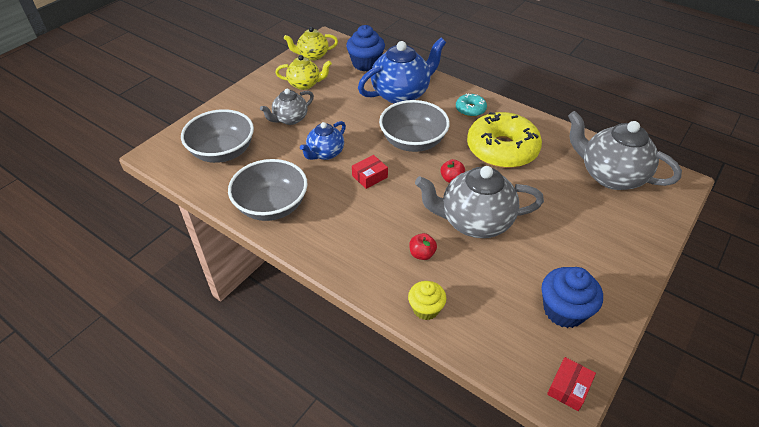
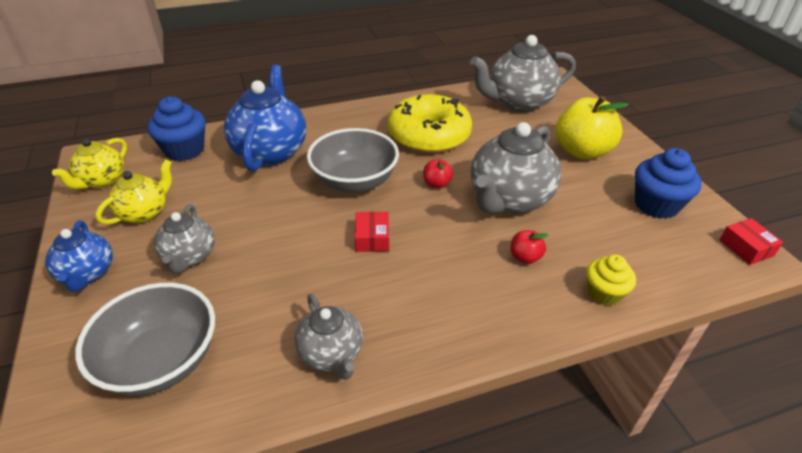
camera: 55 degrees left, 5 degrees down
grey bowl [228,159,307,221] -> grey teapot [295,294,363,380]
blue teapot [300,121,346,160] -> blue teapot moved to [45,220,113,292]
turquoise donut [456,93,487,117] -> none
none -> yellow apple [556,96,629,160]

